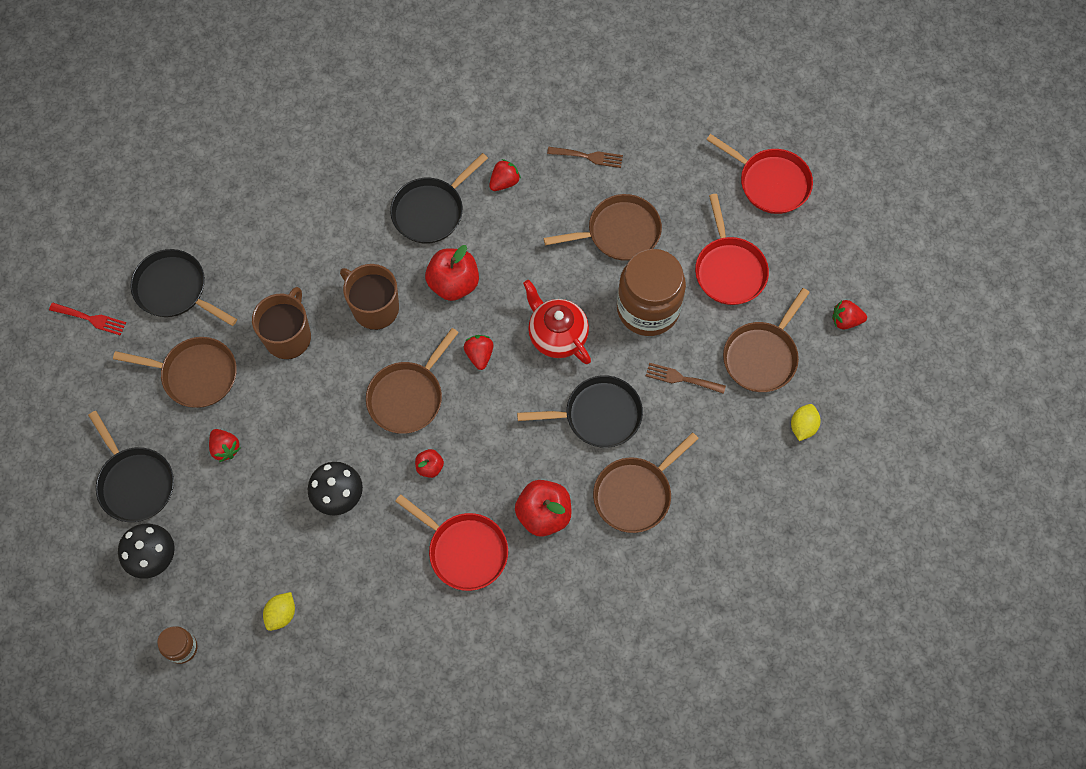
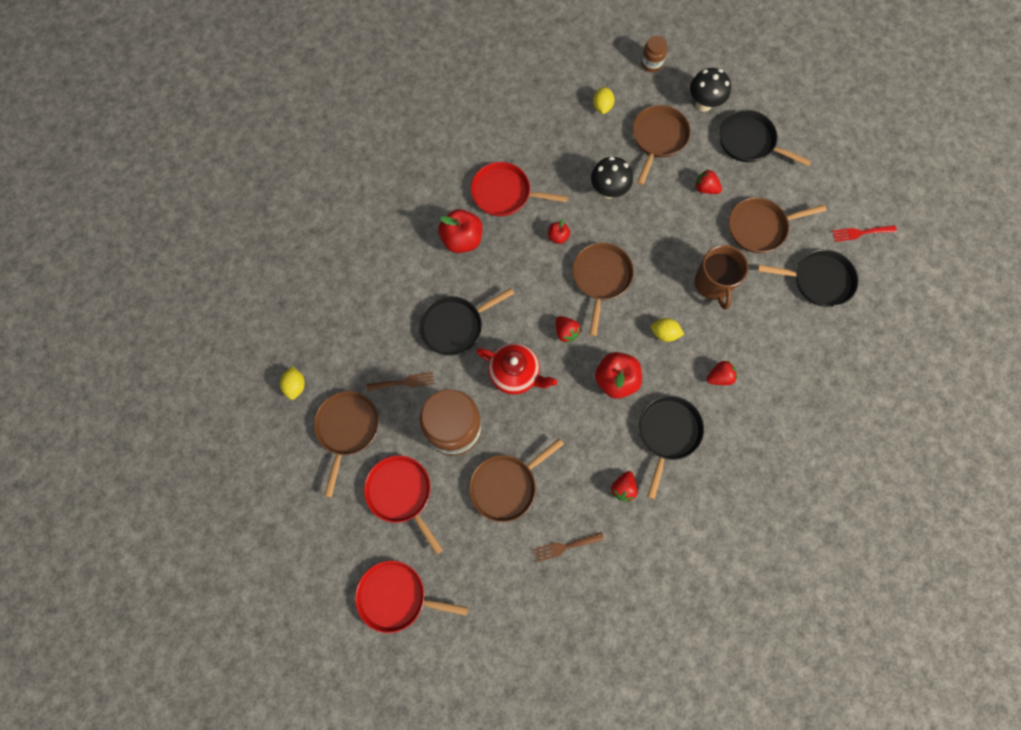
camera: 155 degrees right, 5 degrees up
brown mug [340,264,399,330] -> yellow lemon [651,318,684,342]
brown pan [593,432,699,533] -> brown pan moved to [633,105,690,185]
red strawberry [832,300,867,329] -> red strawberry moved to [707,360,737,385]

